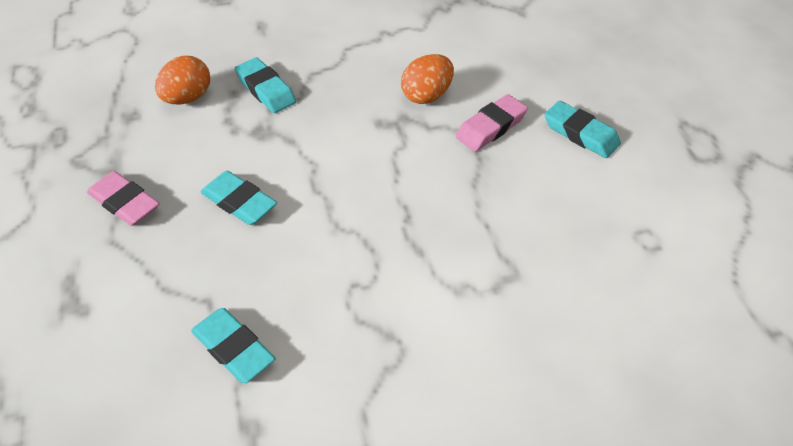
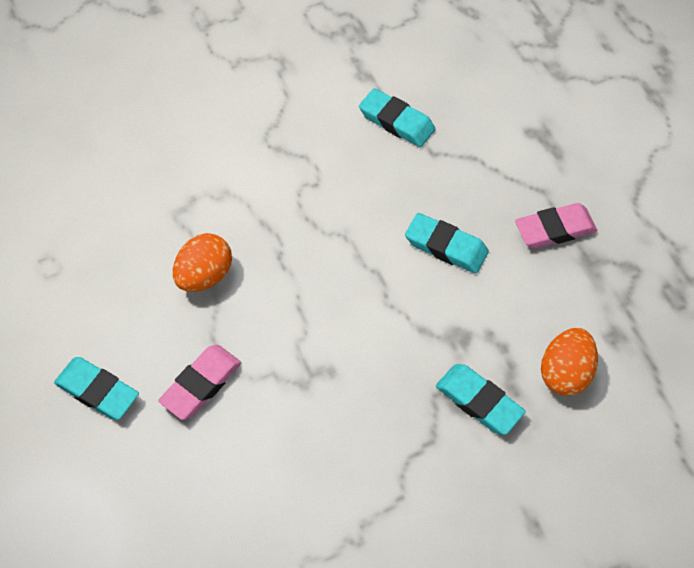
camera: 170 degrees right, 10 degrees up
pink eraser [87,171,160,226] -> pink eraser turned 45 degrees counterclockwise [515,203,597,249]
orange egg [401,54,454,104] -> orange egg moved to [173,233,232,292]

